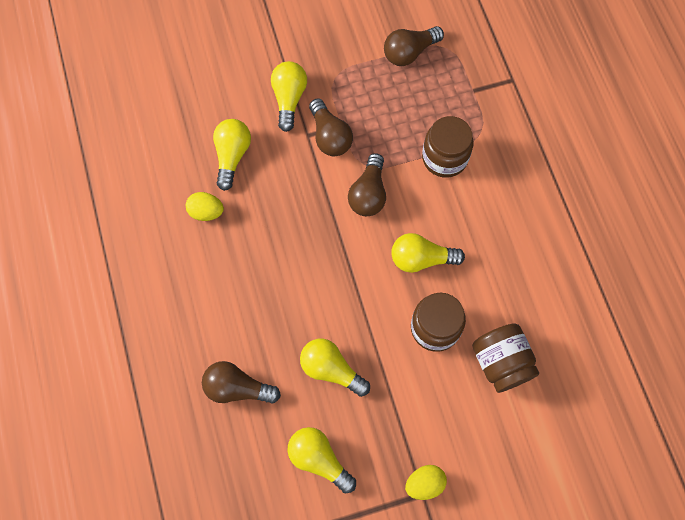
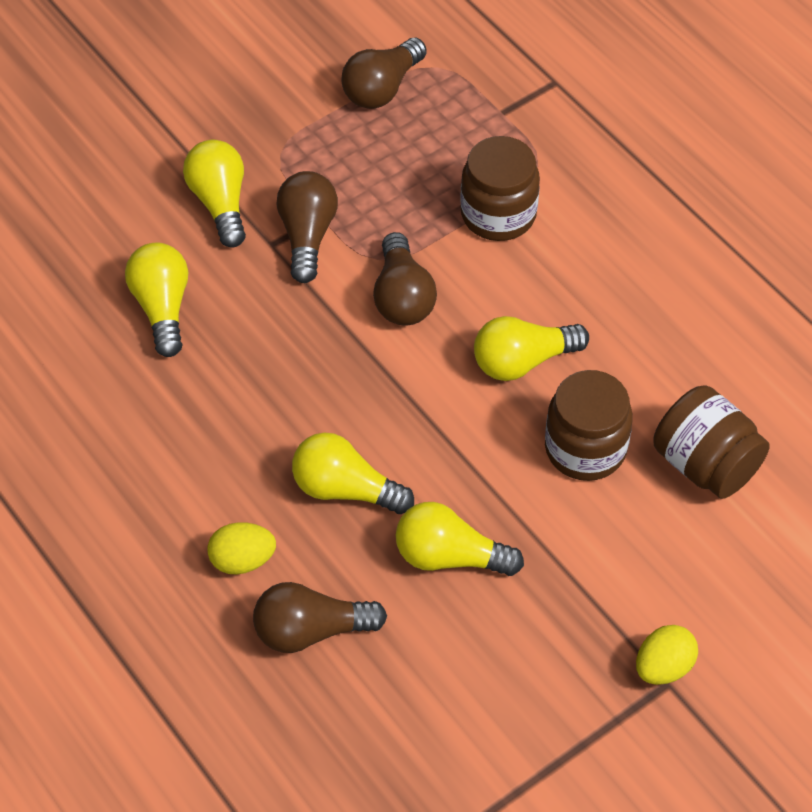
camera: 20 degrees left, 15 degrees down
yellow egg [186,192,224,221] -> yellow egg moved to [207,522,276,575]
yellow light bulb [288,427,356,494] -> yellow light bulb moved to [292,432,414,514]
brown light bulb [309,98,353,156] -> brown light bulb turned 135 degrees counterclockwise [276,171,338,283]

